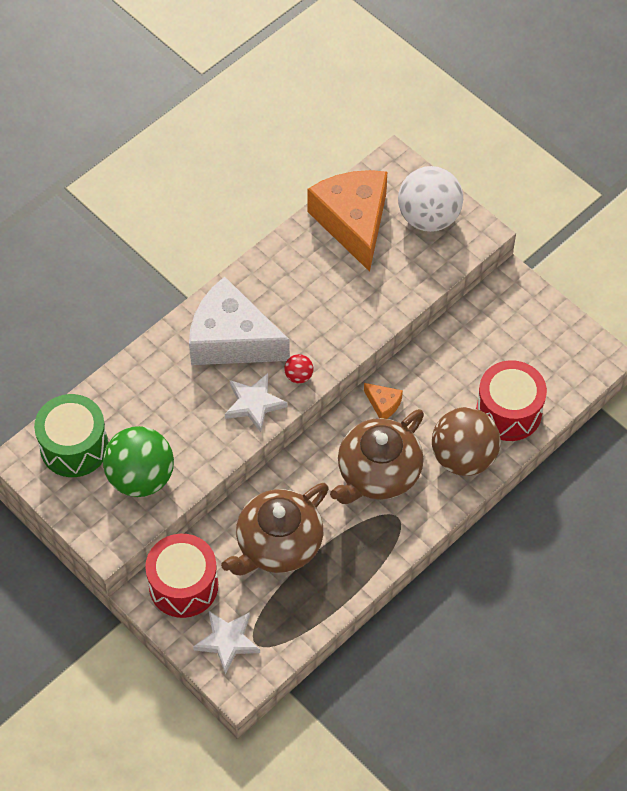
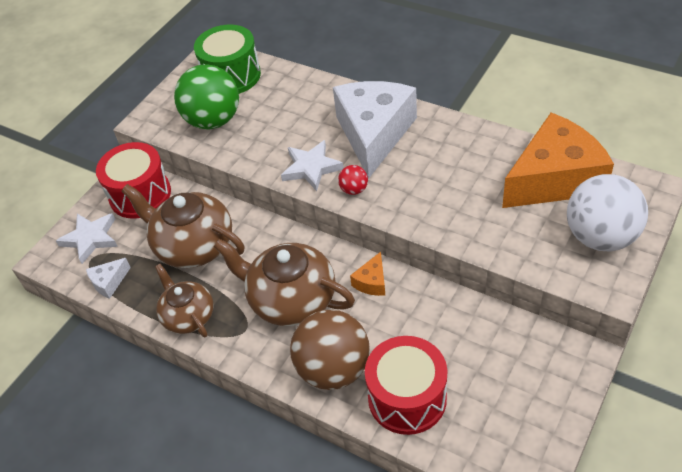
camera: 80 degrees right, 10 degrees down
none -> white cheese [86,258,131,299]
none -> brown teapot [155,264,214,337]

